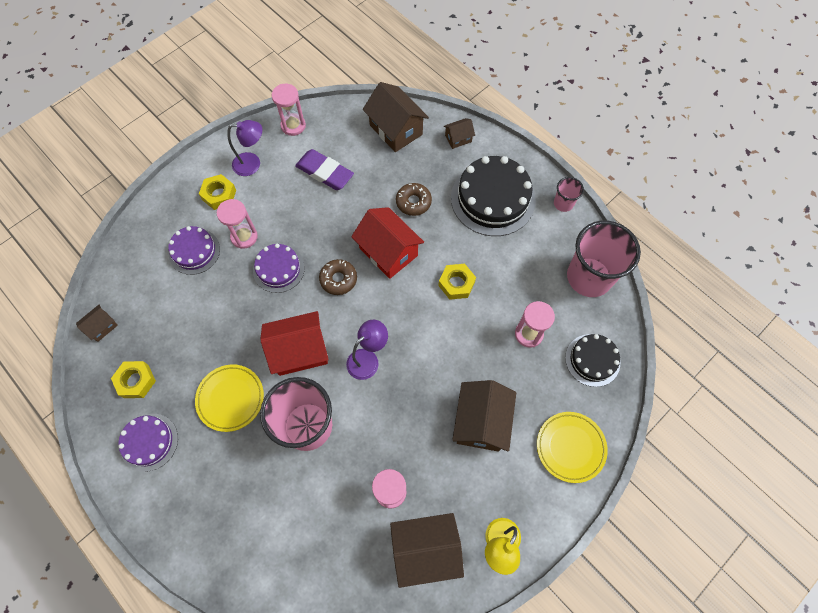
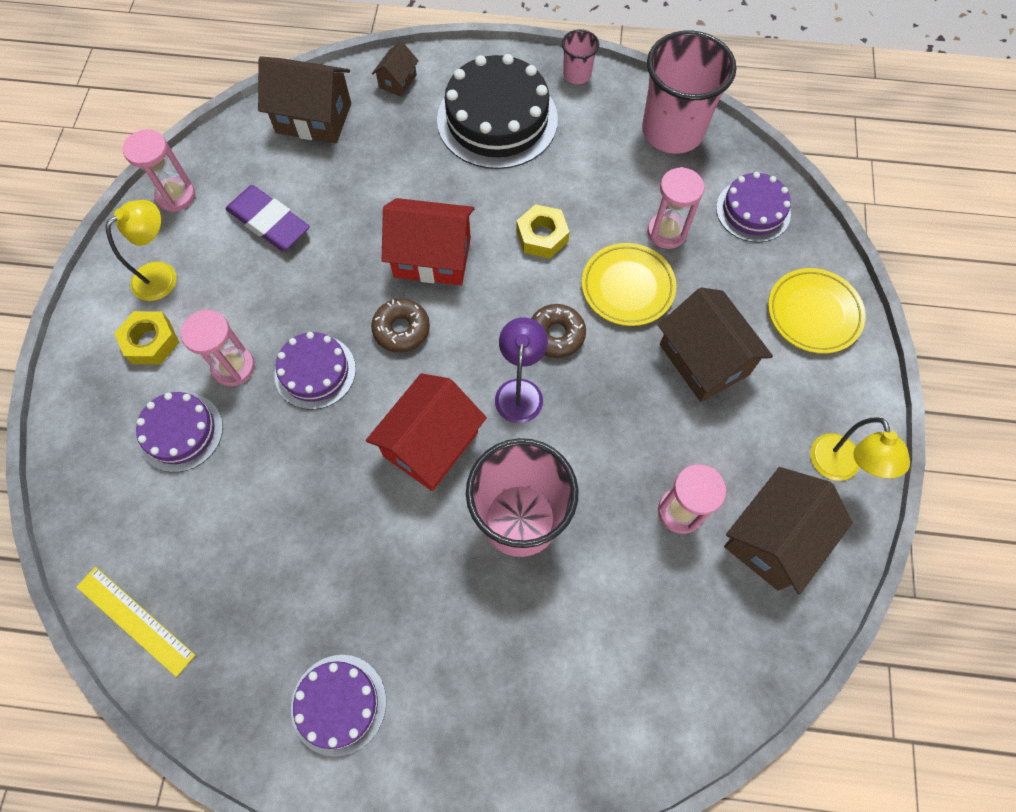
camera: 40 degrees left, 0 degrees up
brown house [76,305,118,342] -> yellow ruler [77,567,195,677]
yellow nut [111,361,156,398] -> none
yellow plate [195,365,264,432] -> yellow plate moved to [582,243,676,326]
purple lamp [227,120,262,176] -> yellow lamp [105,200,176,301]
purple eraser [295,149,354,190] -> purple eraser turned 45 degrees clockwise [226,185,310,251]
brown donut [396,183,432,216] -> brown donut moved to [531,304,586,358]
black cake [565,334,620,387] -> purple cake [716,172,791,243]

